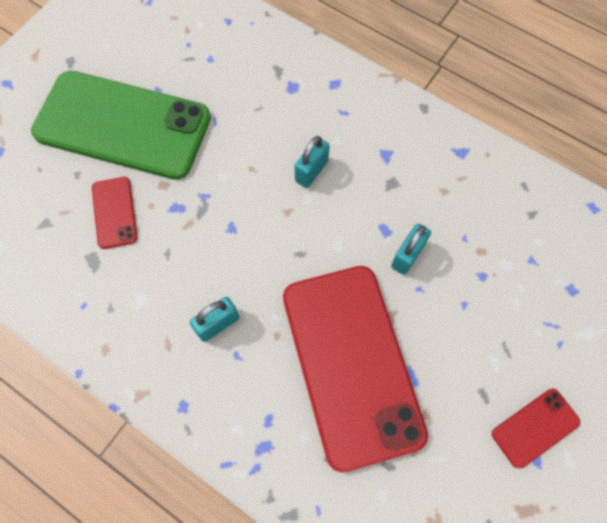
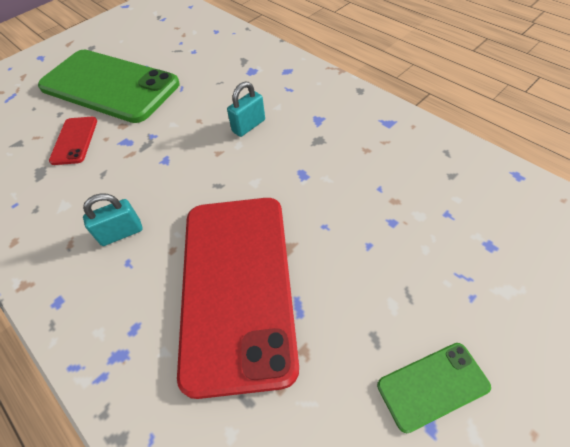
camera: 15 degrees right, 15 degrees down
turquoise padlock [391,224,431,275] -> none
red phone [492,389,581,469] -> green phone [377,343,491,433]

